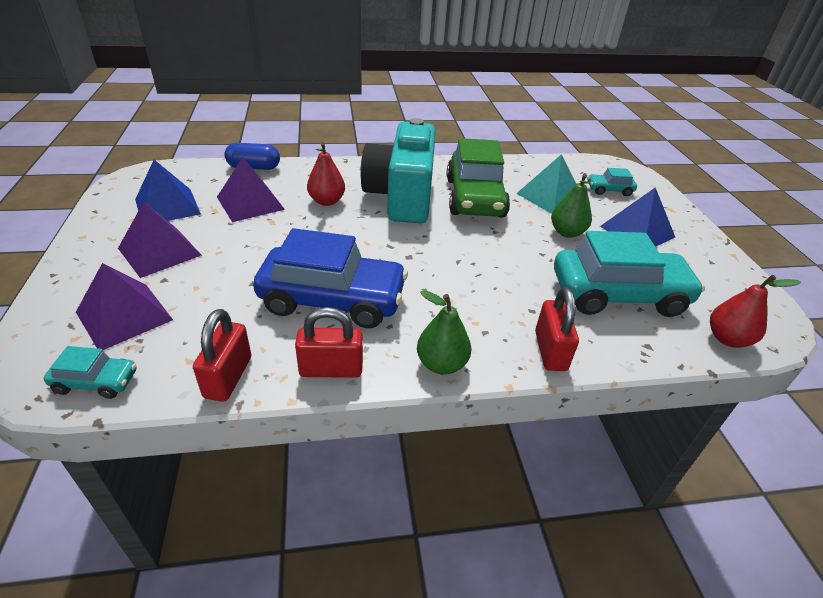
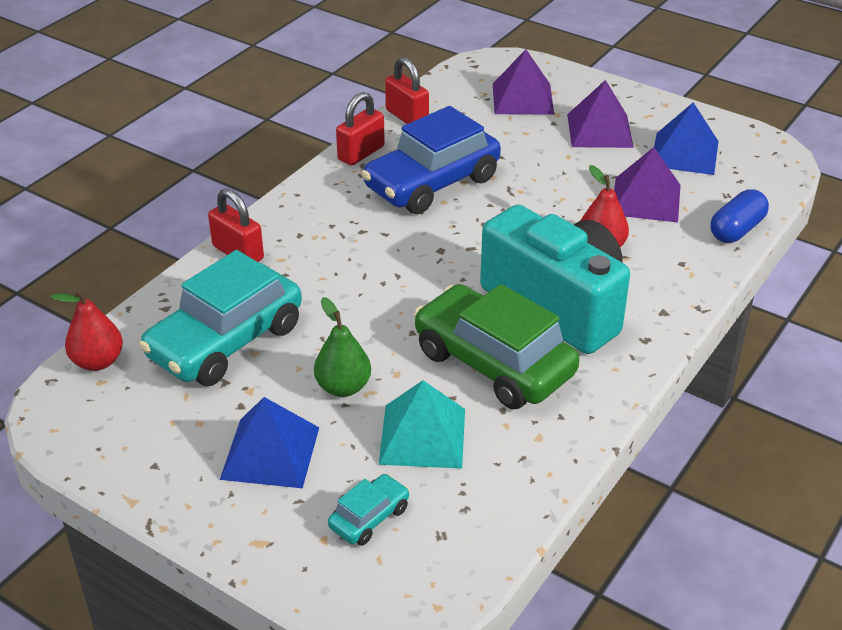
camera: 135 degrees right, 0 degrees up
turquoise car [44,346,137,399] -> none
green pear [417,290,471,375] -> none

